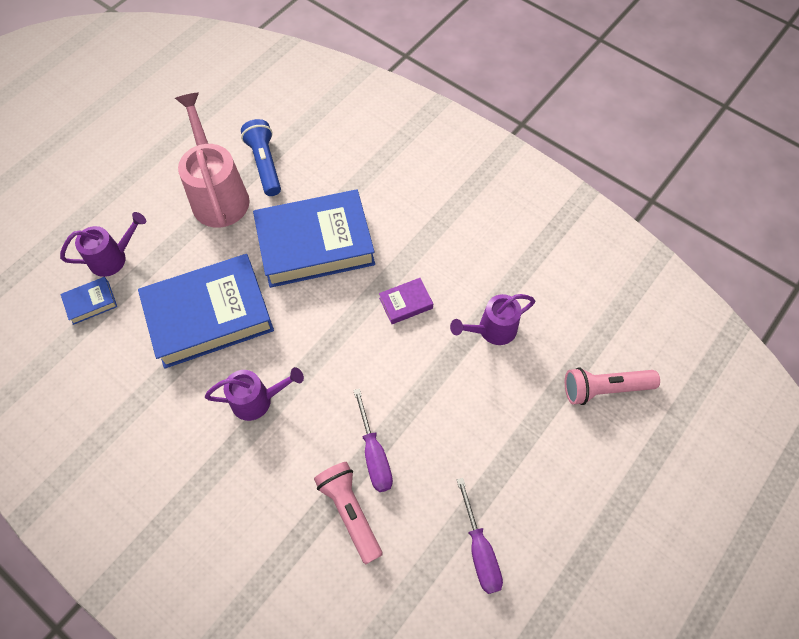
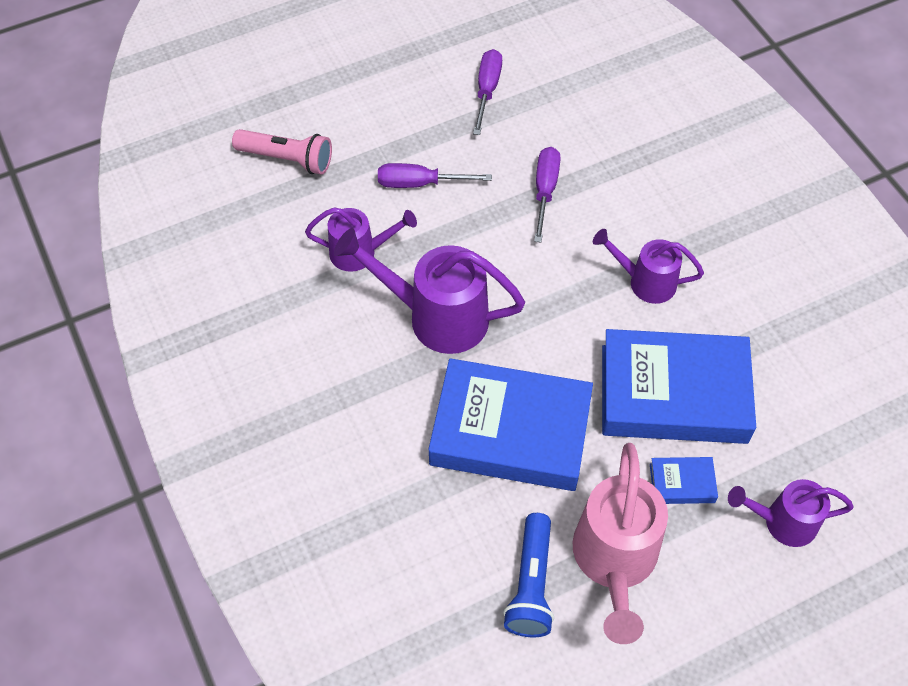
camera: 155 degrees left, 5 degrees down
blue book [60,277,117,325] -> blue book moved to [650,457,718,504]
pink flashlight [314,462,383,564] -> none
purple book [379,278,433,324] -> purple watering can [334,228,525,354]
none -> purple screwdriver [378,163,492,188]

